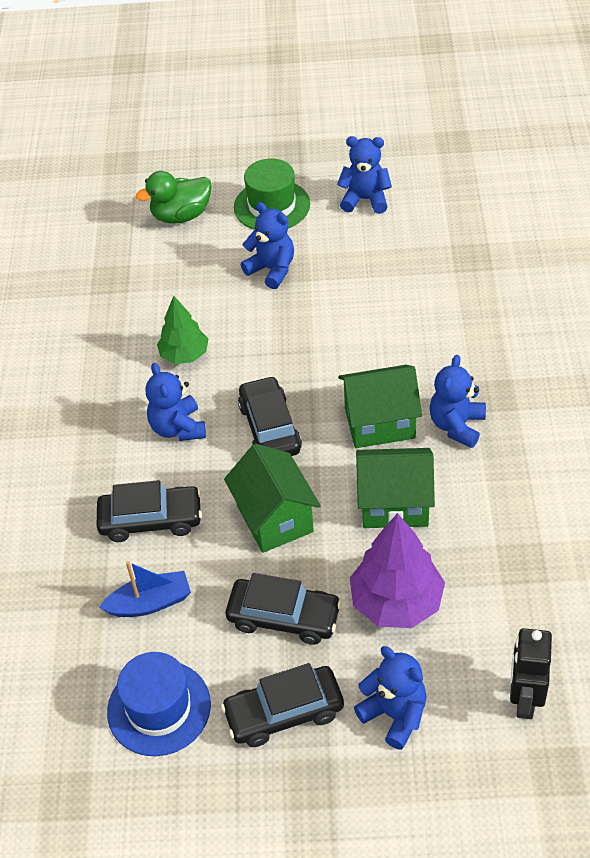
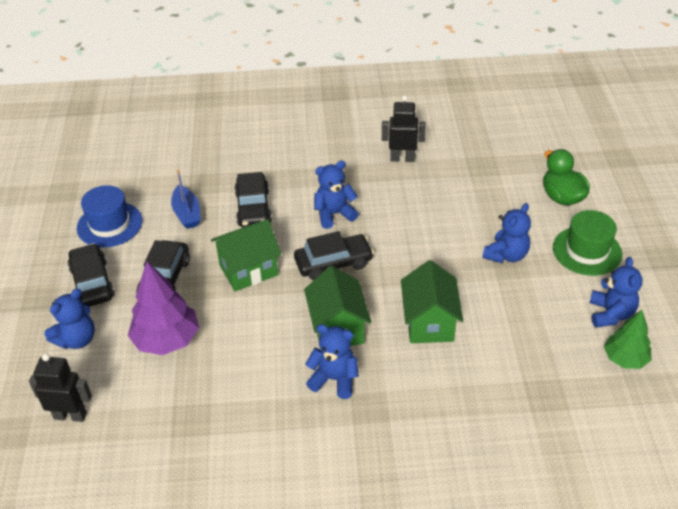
camera: 85 degrees right, 5 degrees down
green tree [157,296,208,364] -> green tree moved to [604,310,651,369]
green house [356,448,435,528] -> green house moved to [401,260,463,343]
none -> black robot [382,95,426,162]

